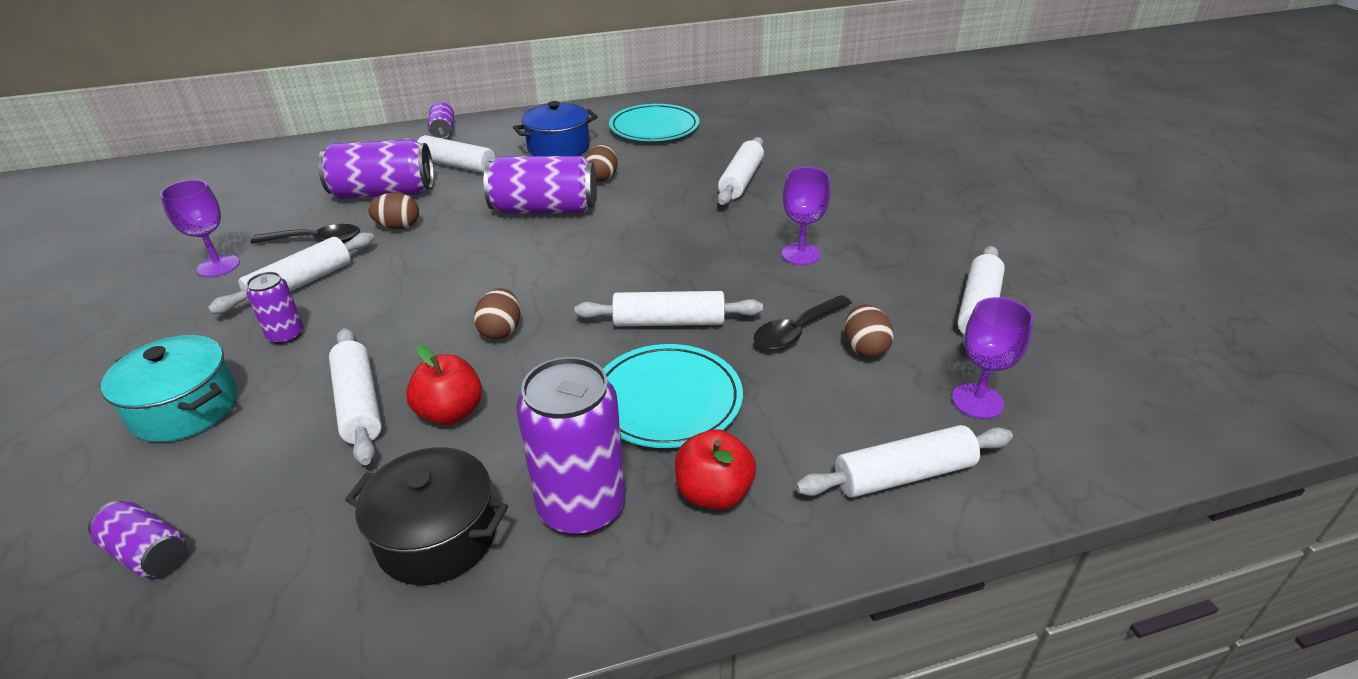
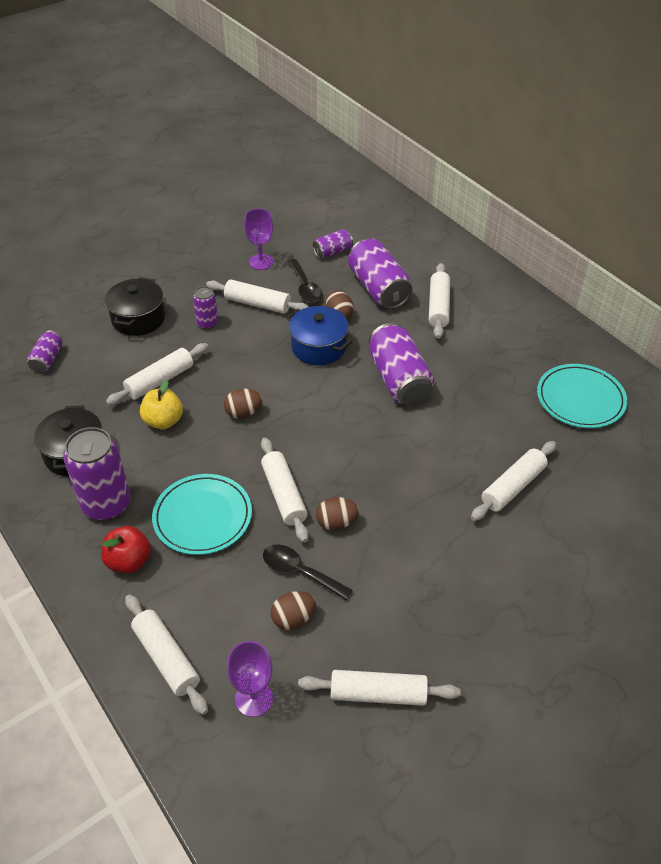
camera: 70 degrees right, 10 degrees up
turquoise pot [101,335,237,442] -> black pot [105,277,165,336]
red apple [406,345,482,425] -> yellow apple [140,380,183,429]
purple can [428,102,454,139] -> purple can moved to [313,229,353,258]
blue pot [513,101,598,156] -> blue pot moved to [286,306,352,365]
brown egg [585,145,618,182] -> brown egg moved to [316,497,359,530]
white rolling pin [718,137,764,205] -> white rolling pin turned 45 degrees counterclockwise [471,441,556,521]
purple goblet [781,167,830,265] -> none

